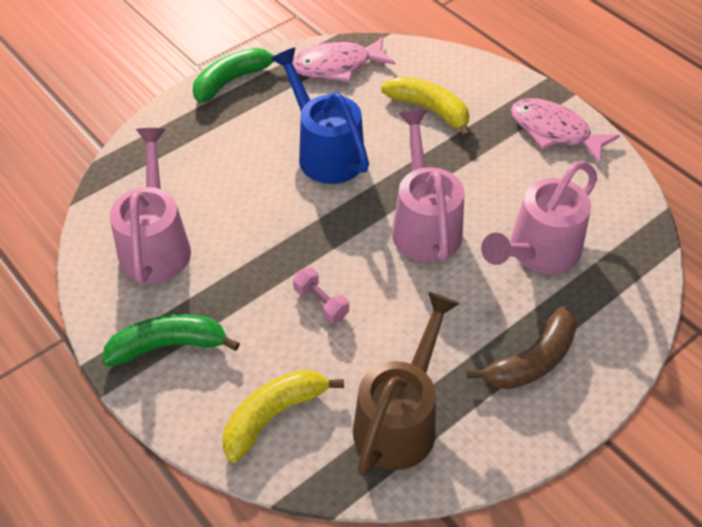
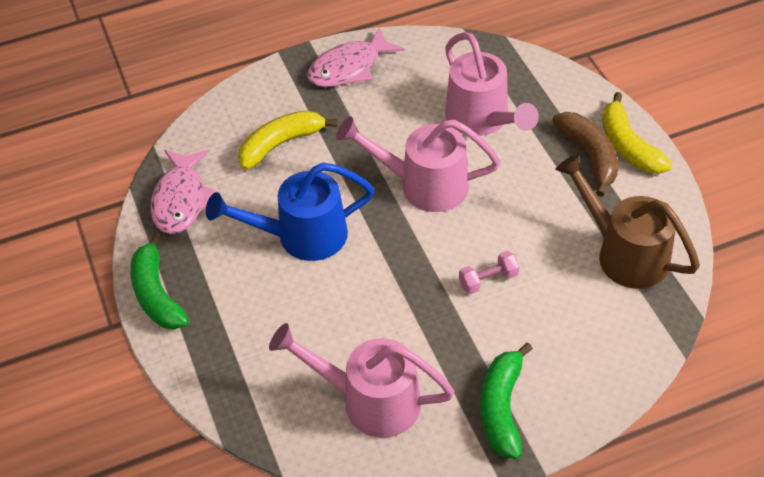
camera: 70 degrees left, 0 degrees up
yellow banana [222,369,344,463] -> yellow banana moved to [602,92,672,174]

